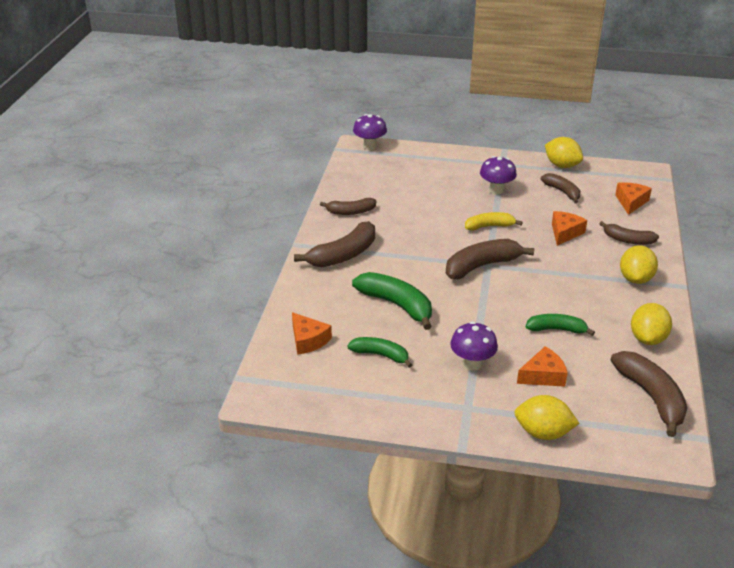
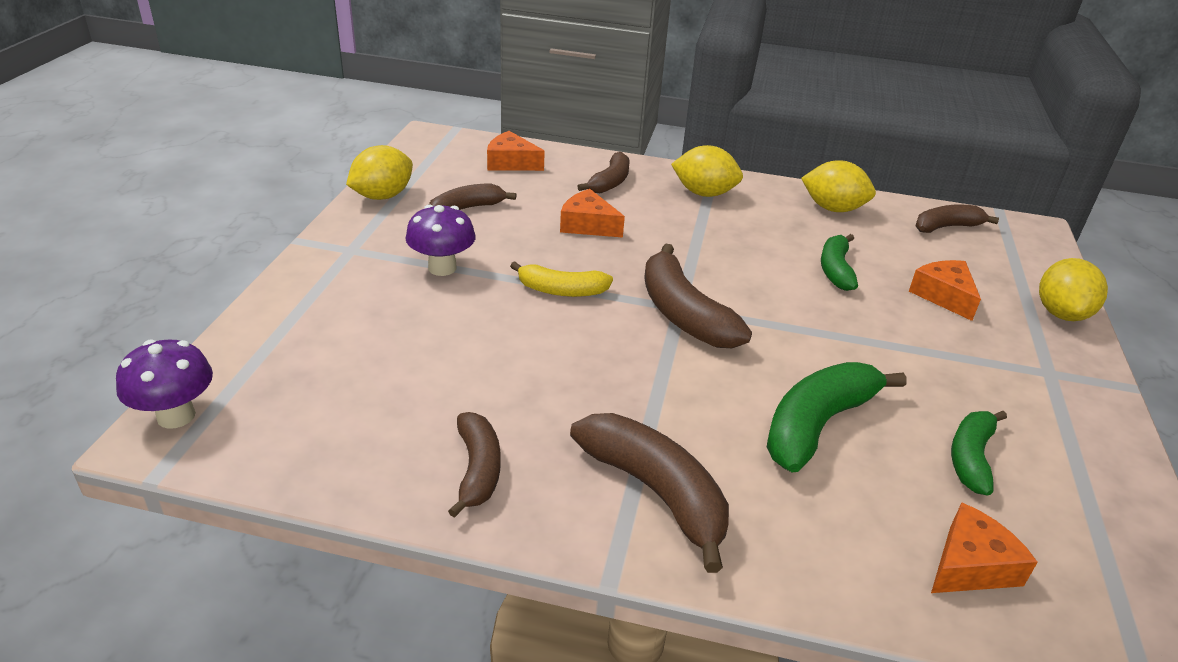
camera: 90 degrees left, 0 degrees up
purple mushroom [450,321,498,371] -> none
yellow banana [465,212,523,231] -> yellow banana turned 75 degrees counterclockwise [510,261,613,297]
brown banana [611,351,687,437] -> brown banana [916,204,999,233], size x0.62

